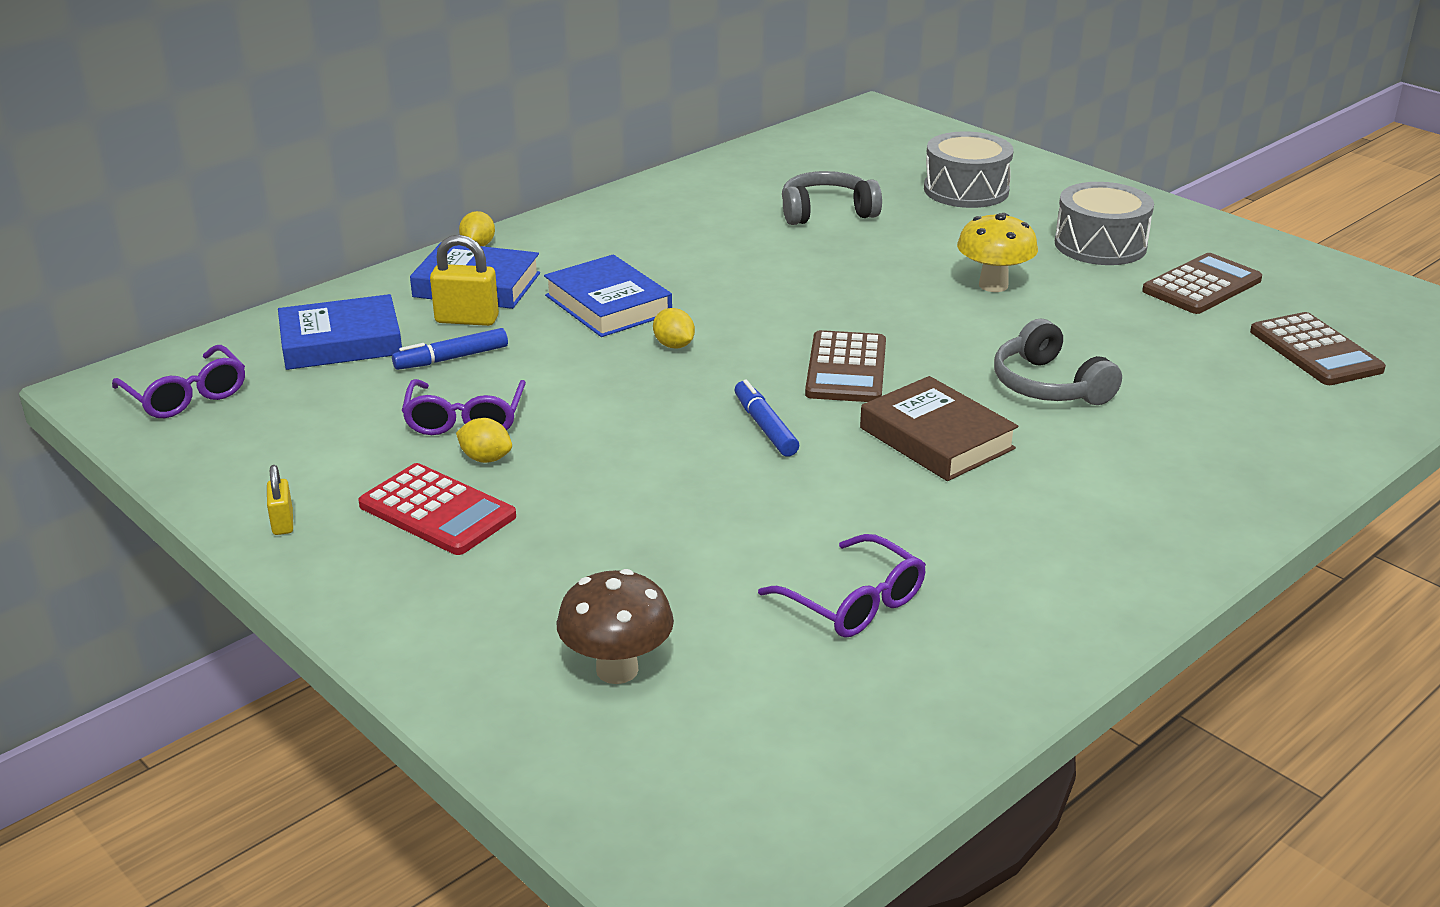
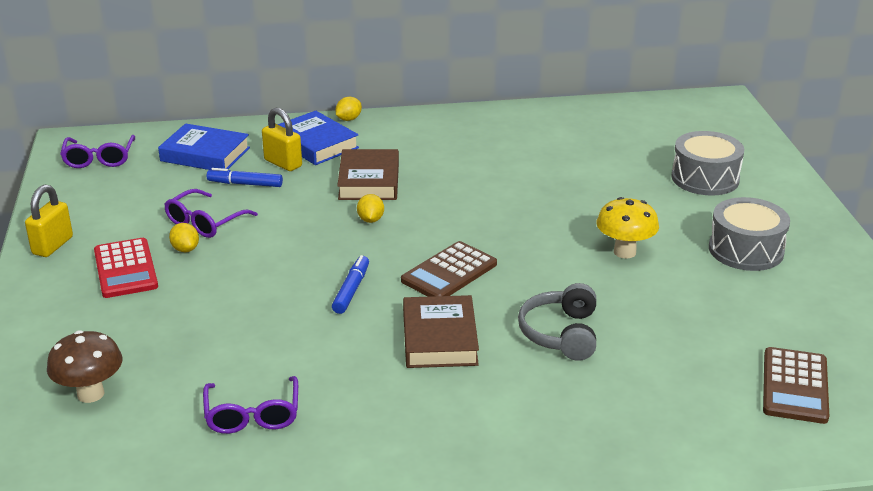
camera: 35 degrees right, 0 degrees up
yellow padlock [267,465,293,535] -> yellow padlock [25,184,73,257], size x1.70
blue book [544,254,672,337] -> brown book [337,149,399,200]
grey headphones [782,171,882,225] -> none
brown calculator [1142,253,1262,314] -> none

